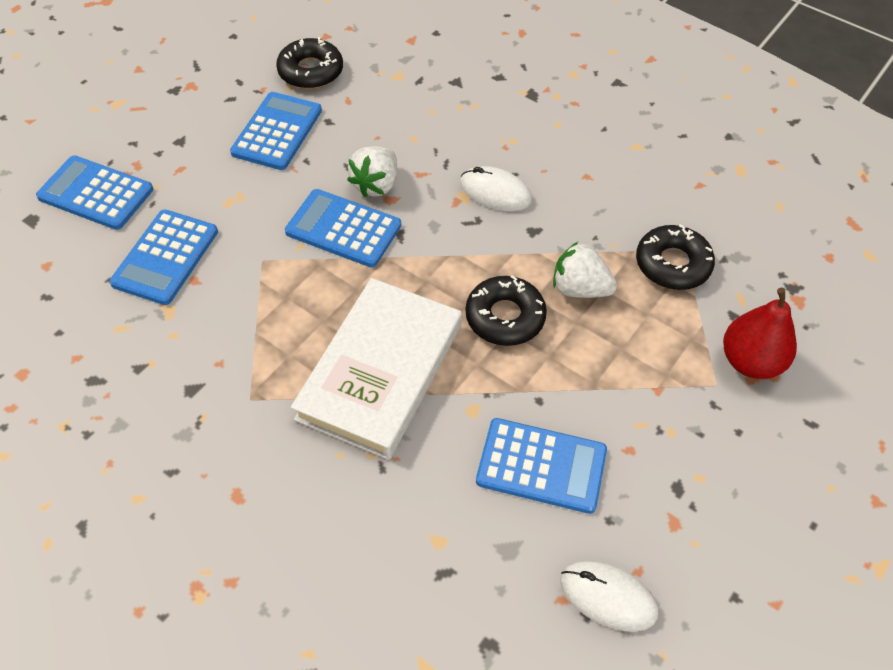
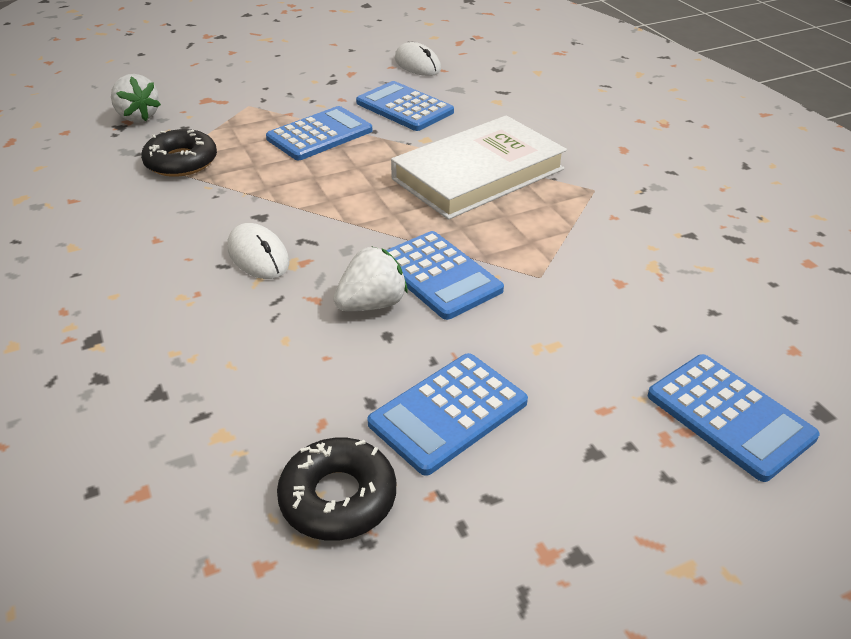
camera: 150 degrees left, 15 degrees down
blue calculator [109,210,218,305] -> blue calculator moved to [266,106,372,160]
black donut [466,275,547,346] -> none
white strawberry [553,242,617,298] -> white strawberry moved to [111,74,161,122]
red pear [723,288,797,379] -> none

